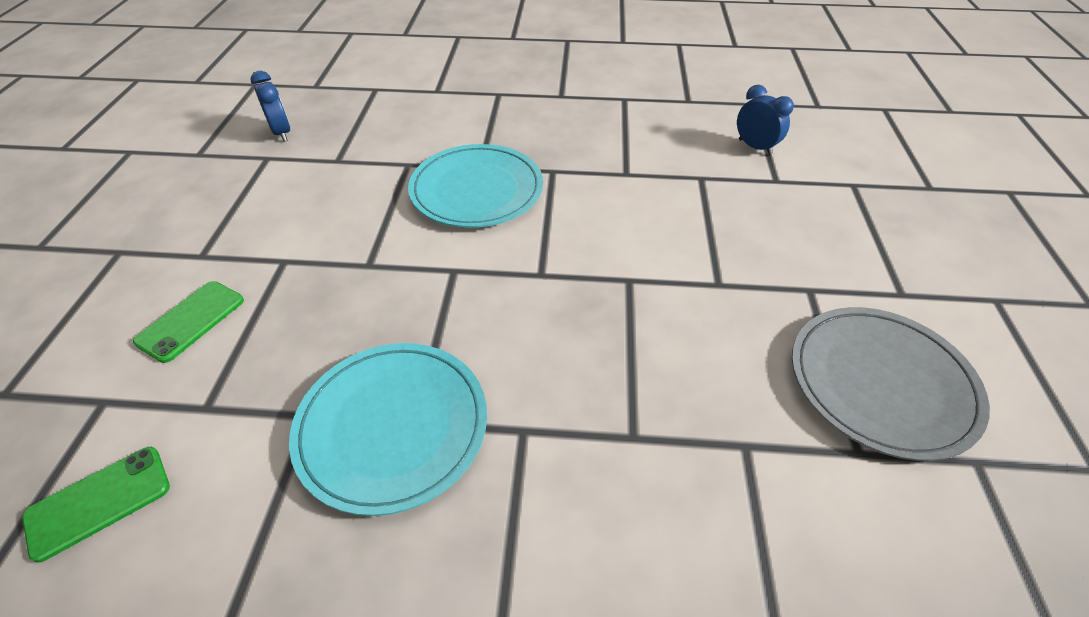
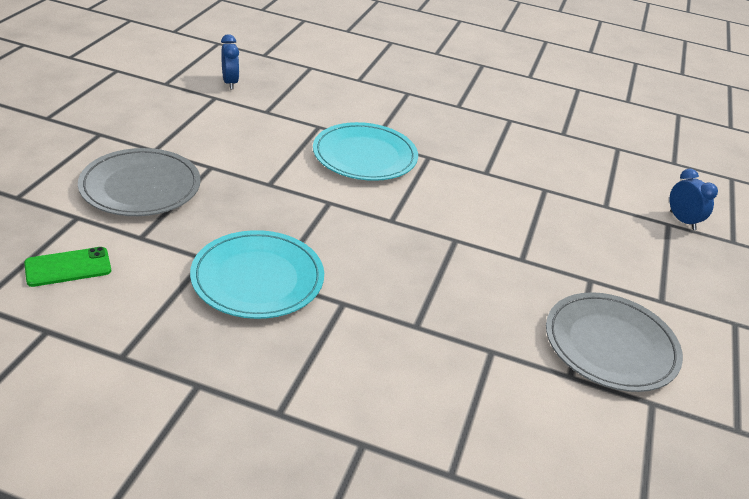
camera: 10 degrees right, 10 degrees down
green phone [133,281,244,363] -> grey plate [78,148,201,216]
blue clock [737,85,794,155] -> blue clock moved to [669,169,718,230]

